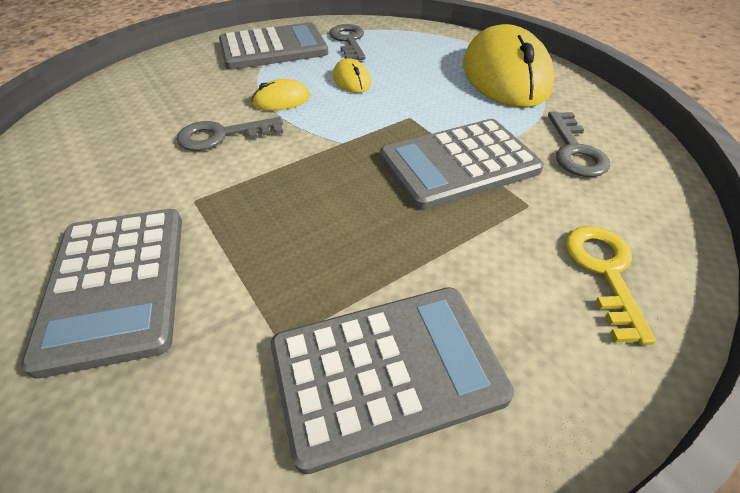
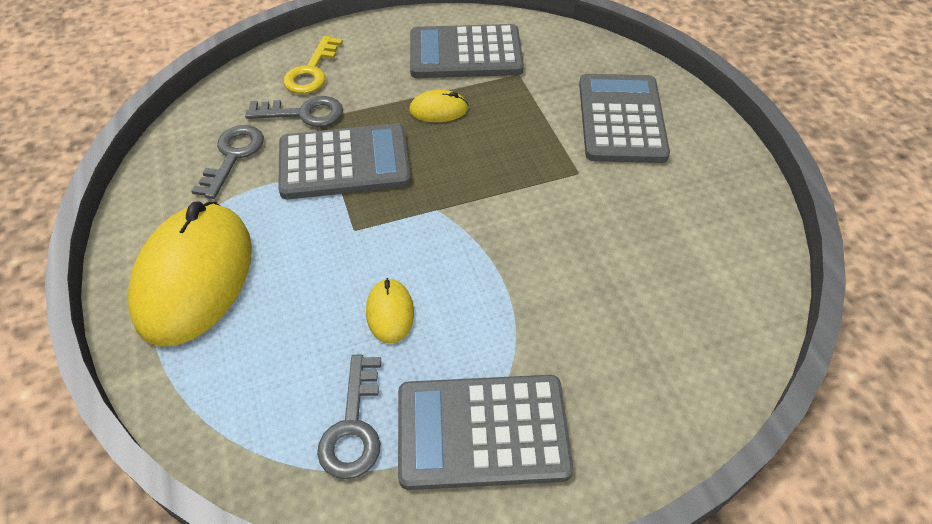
camera: 165 degrees left, 5 degrees up
grey key [177,117,283,151] -> grey key moved to [245,96,343,127]
yellow mouse [252,79,310,111] -> yellow mouse moved to [409,90,468,122]

